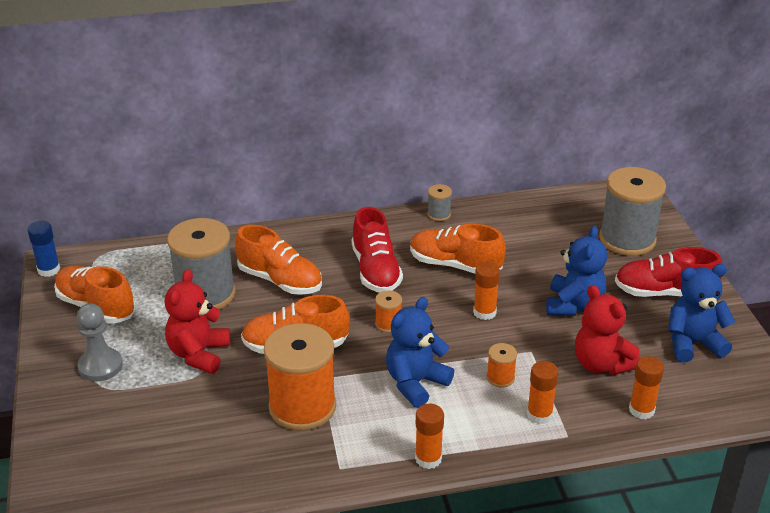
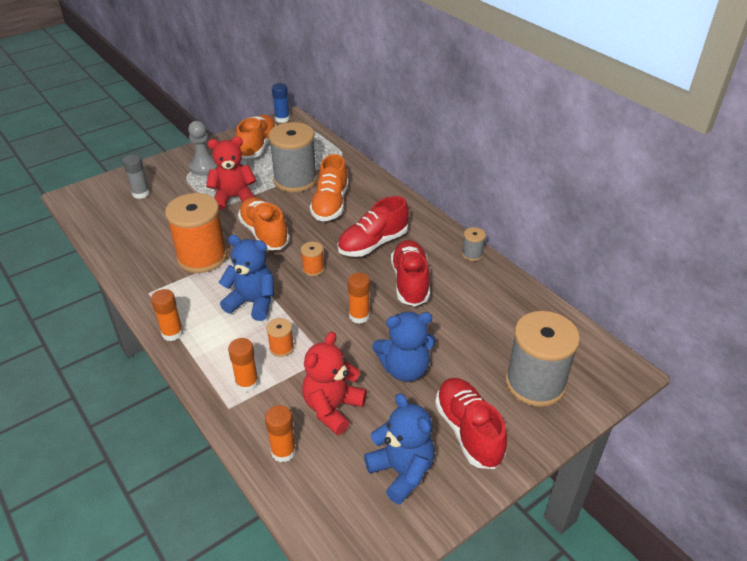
camera: 65 degrees right, 5 degrees up
orange shoe [410,224,506,274] -> red shoe [391,240,430,306]
none -> grey glue stick [123,155,150,199]

